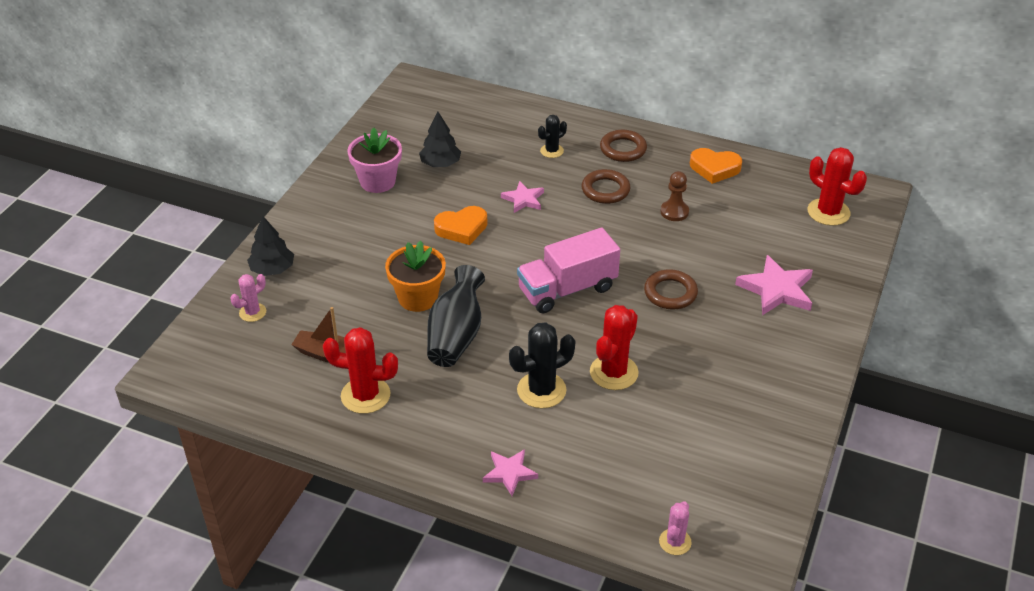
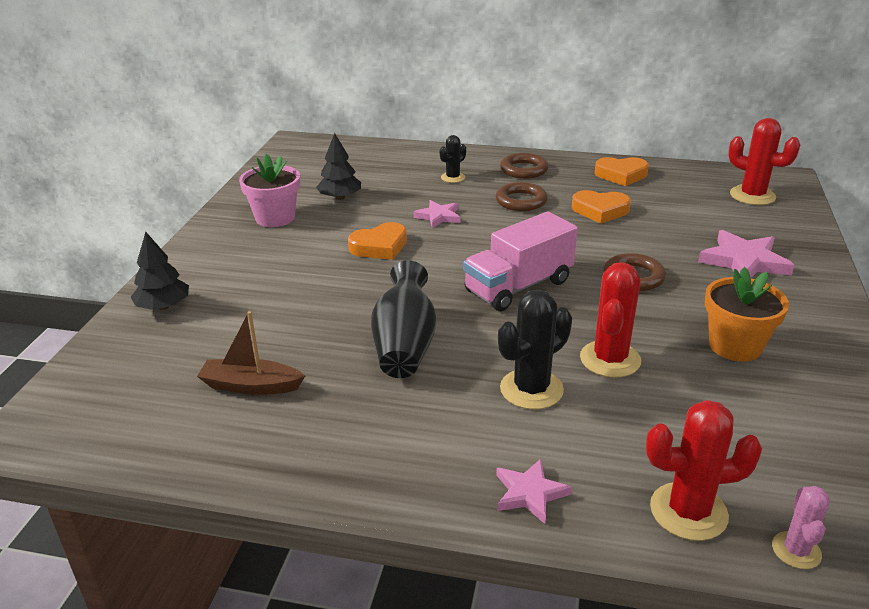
camera: 10 degrees left, 10 degrees down
pink cactus [230,274,266,322] -> none
red cactus [323,327,398,414] -> red cactus moved to [646,400,762,541]
orange flower pot [385,241,446,312] -> orange flower pot moved to [705,267,789,362]
brown pawn [660,171,689,221] -> orange heart [572,190,631,224]

